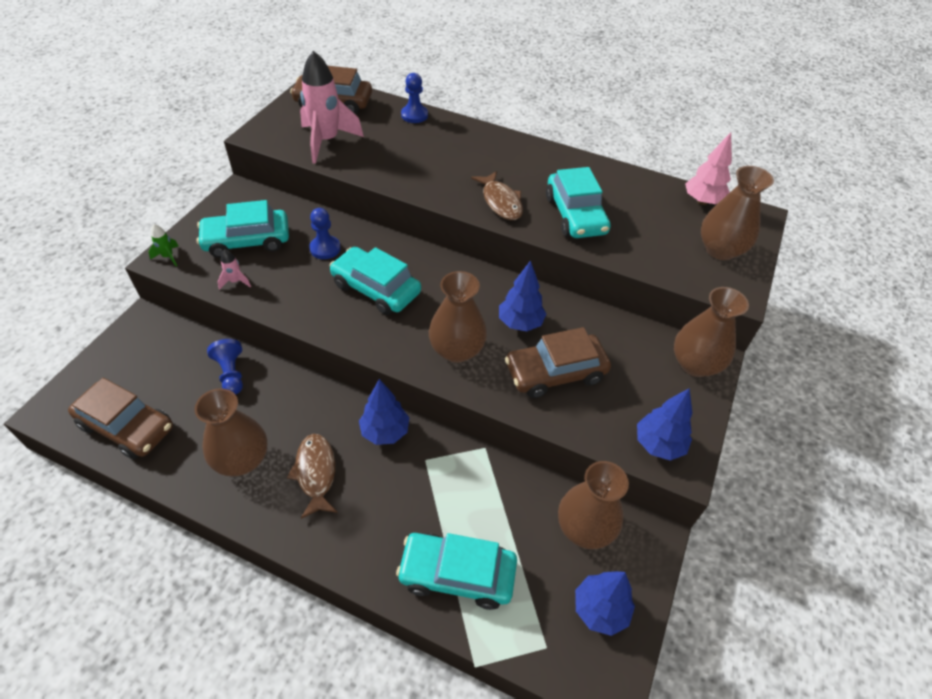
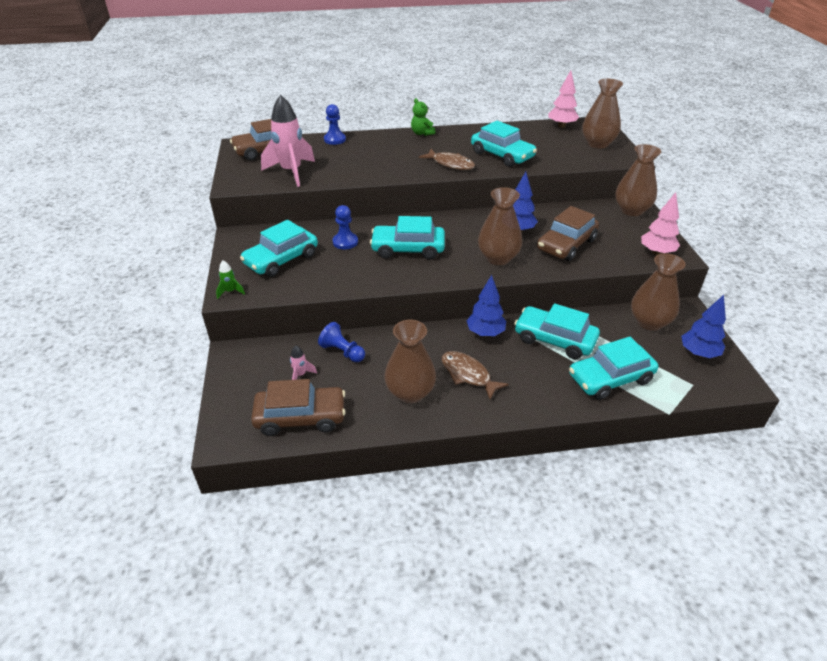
camera: 30 degrees left, 10 degrees down
pink rocket [218,249,251,290] -> pink rocket moved to [290,345,317,380]
blue tree [637,388,693,461] -> pink tree [641,192,680,255]
none -> green teddy bear [411,98,435,136]
none -> turquoise car [514,303,600,359]

